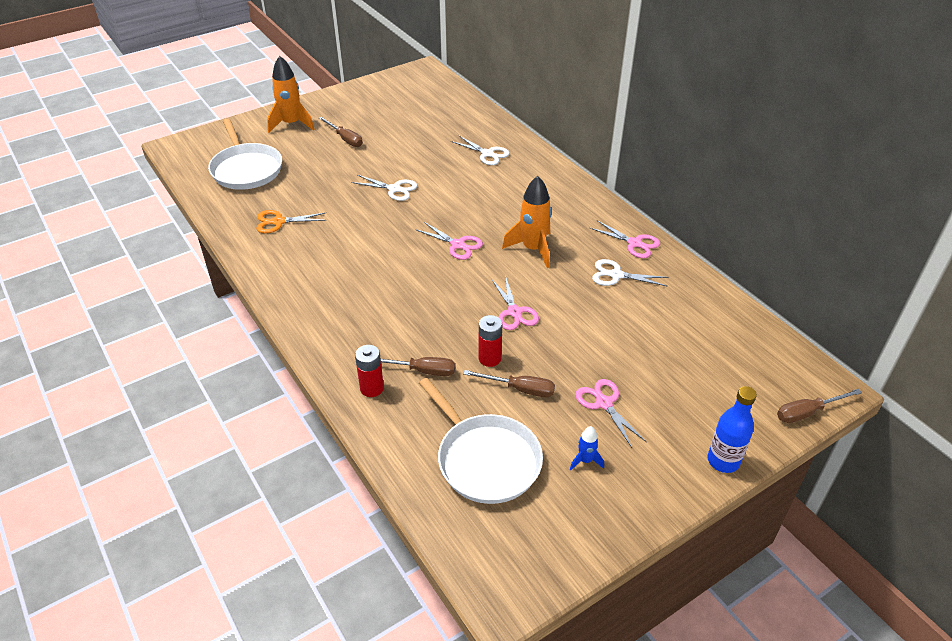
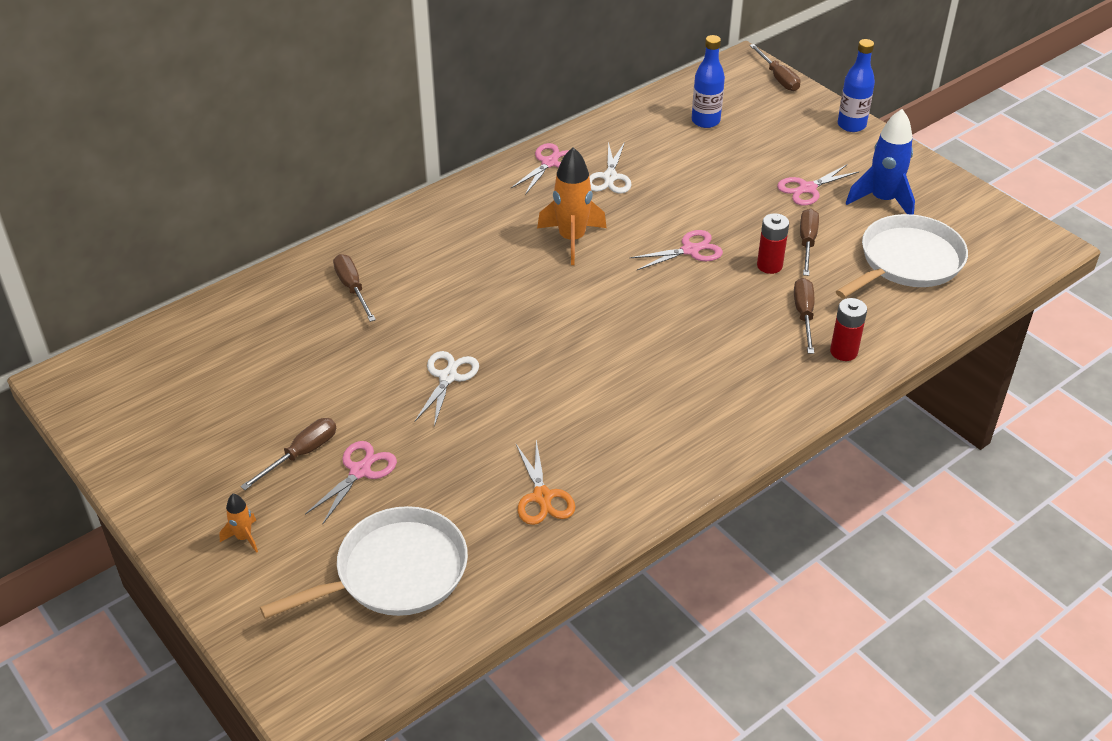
camera: 95 degrees left, 0 degrees up
orange rocket [267,56,315,133] -> orange rocket [219,494,258,553], size x0.49
pink scissors [415,222,483,260] -> pink scissors moved to [305,441,397,524]
white scissors [451,135,510,165] -> brown screwdriver [333,254,376,322]
blue rocket [570,426,604,470] -> blue rocket [846,109,915,215], size x2.05
none -> blue bottle [692,35,725,128]

